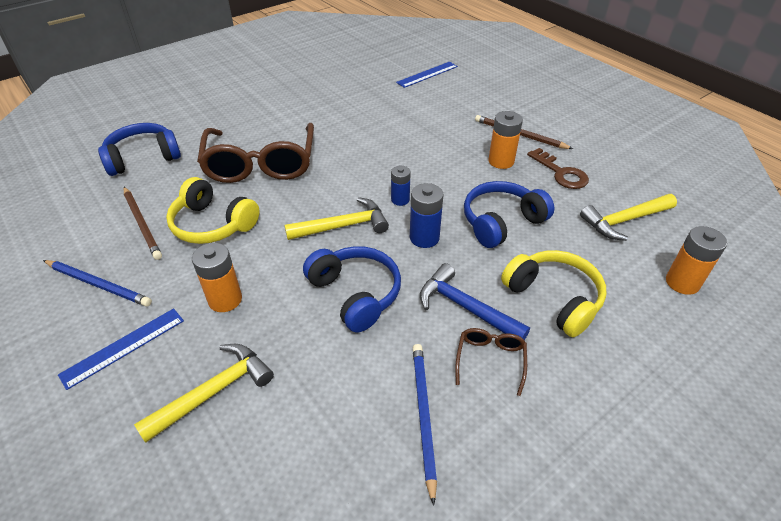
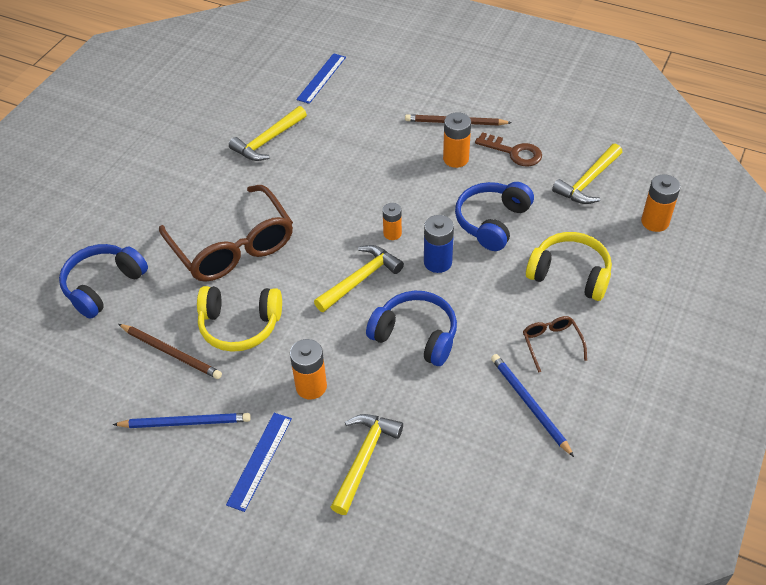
camera: 25 degrees left, 5 degrees up
blue battery [391,166,411,206] -> orange battery [383,203,402,240]
blue hammer [420,263,530,340] -> none
none -> yellow hammer [229,106,307,161]

